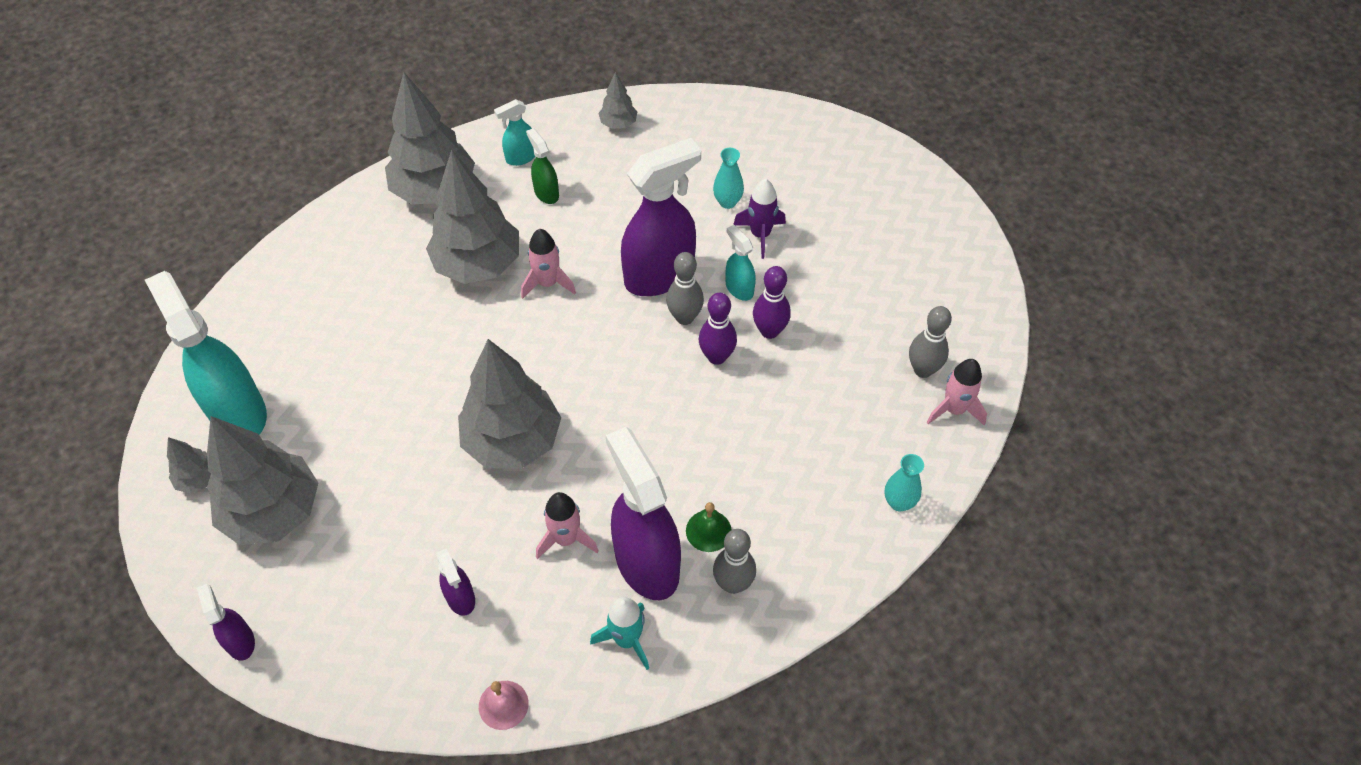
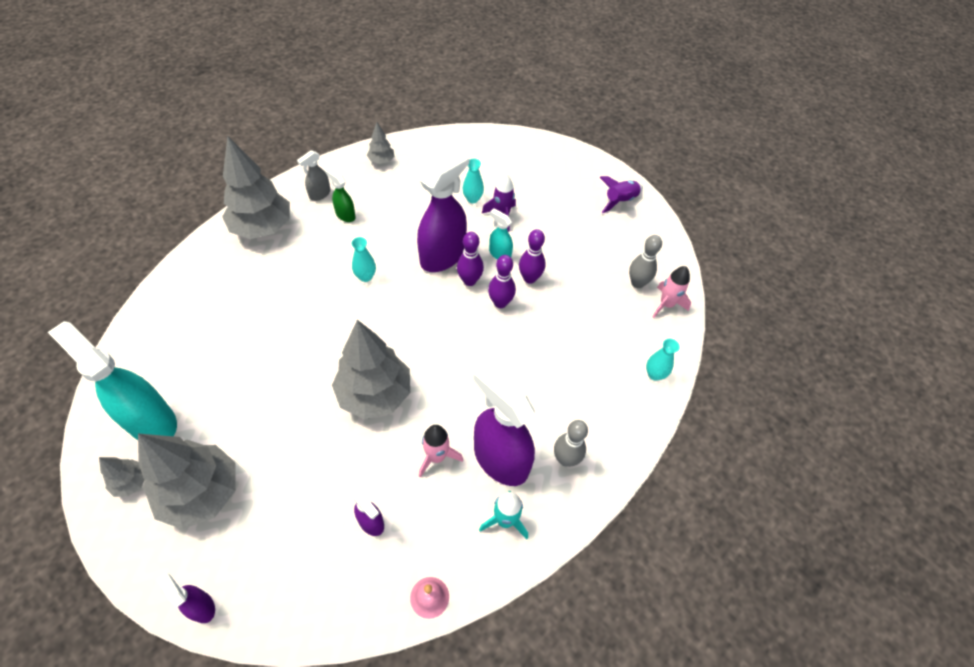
camera: 20 degrees left, 0 degrees up
grey tree [426,150,519,284] -> none
turquoise spray bottle [494,99,535,166] -> grey spray bottle [297,150,331,201]
pink rocket [521,229,576,299] -> turquoise vase [351,237,376,282]
grey bowling pin [666,252,704,325] -> purple bowling pin [457,232,484,286]
green bell [686,502,731,552] -> none
none -> purple rocket [599,176,643,213]

